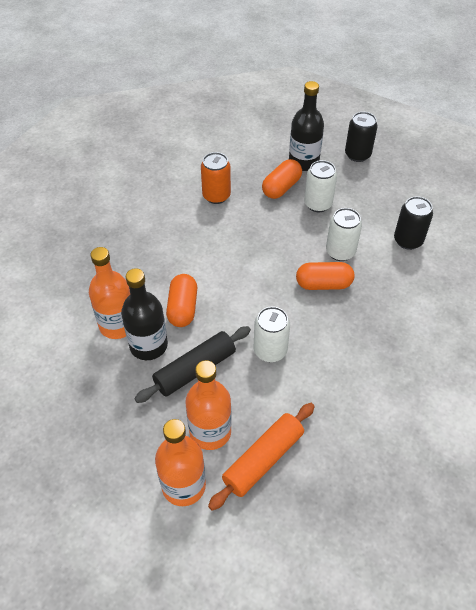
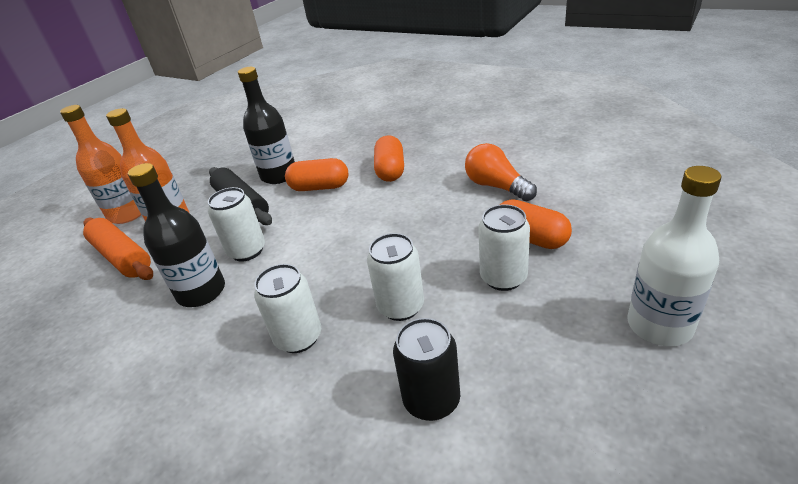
camera: 95 degrees right, 15 degrees down
orange bottle [89,247,130,339] -> none
orange can [201,152,231,204] -> orange light bulb [465,143,537,201]
black bottle [289,81,324,171] -> black bottle moved to [128,163,225,307]
orange capsule [296,262,354,290] -> orange capsule moved to [374,136,404,182]
black can [345,112,378,162] -> white bottle [627,166,721,346]
none -> white can [254,264,321,353]

